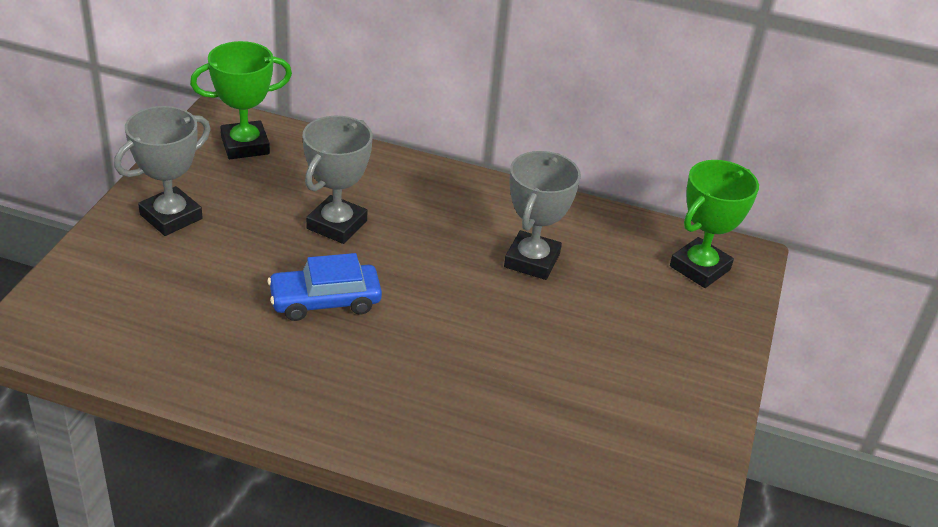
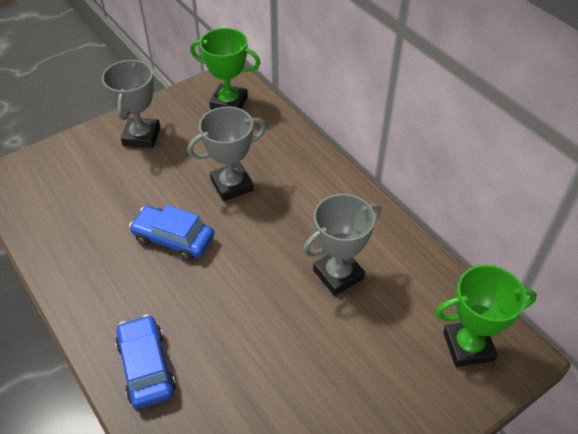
camera: 40 degrees right, 10 degrees up
grey trophy [114,106,211,236] -> grey trophy turned 75 degrees counterclockwise [102,60,160,148]
none -> blue car [115,315,176,409]

